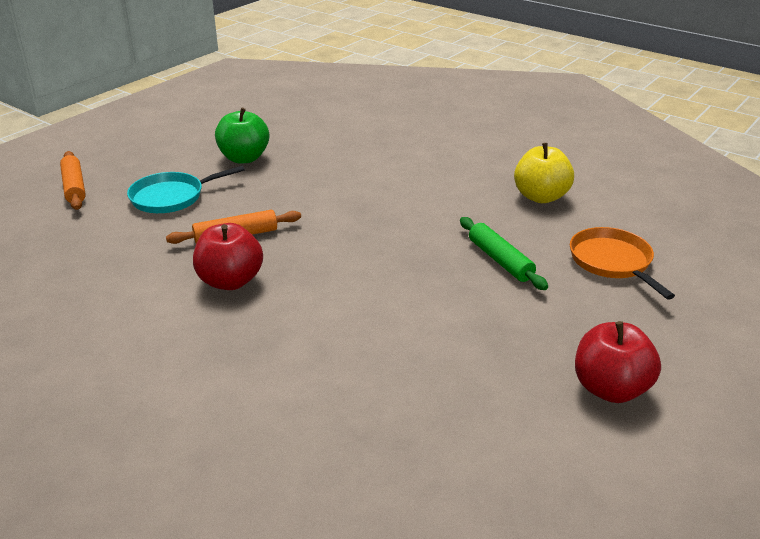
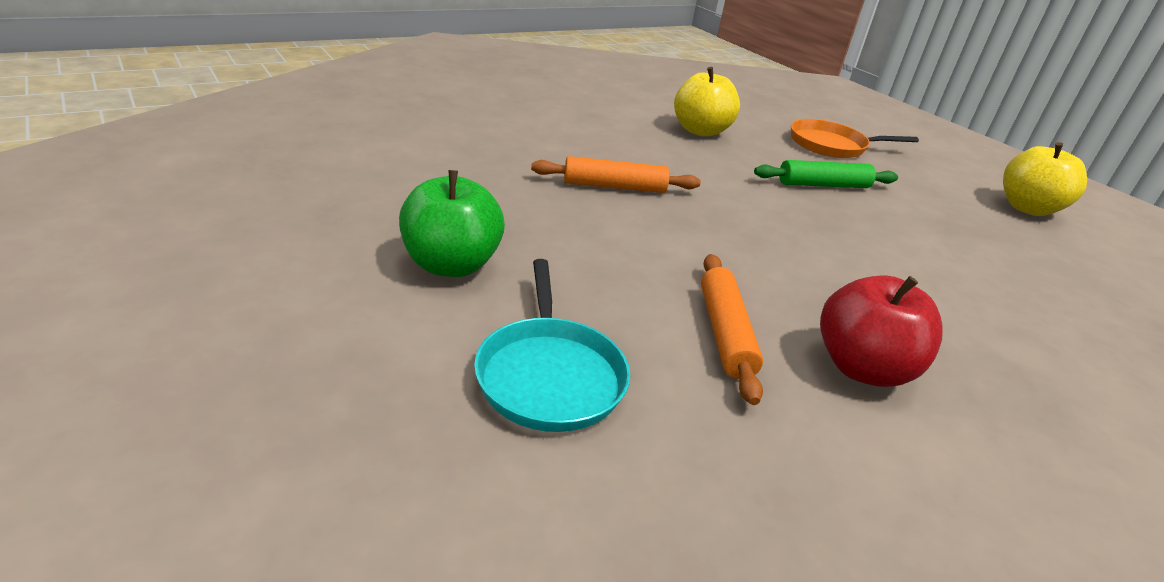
camera: 75 degrees left, 0 degrees up
orange rolling pin [60,151,86,210] -> orange rolling pin moved to [531,156,701,193]
red apple [575,321,661,403] -> yellow apple [1003,142,1087,216]

